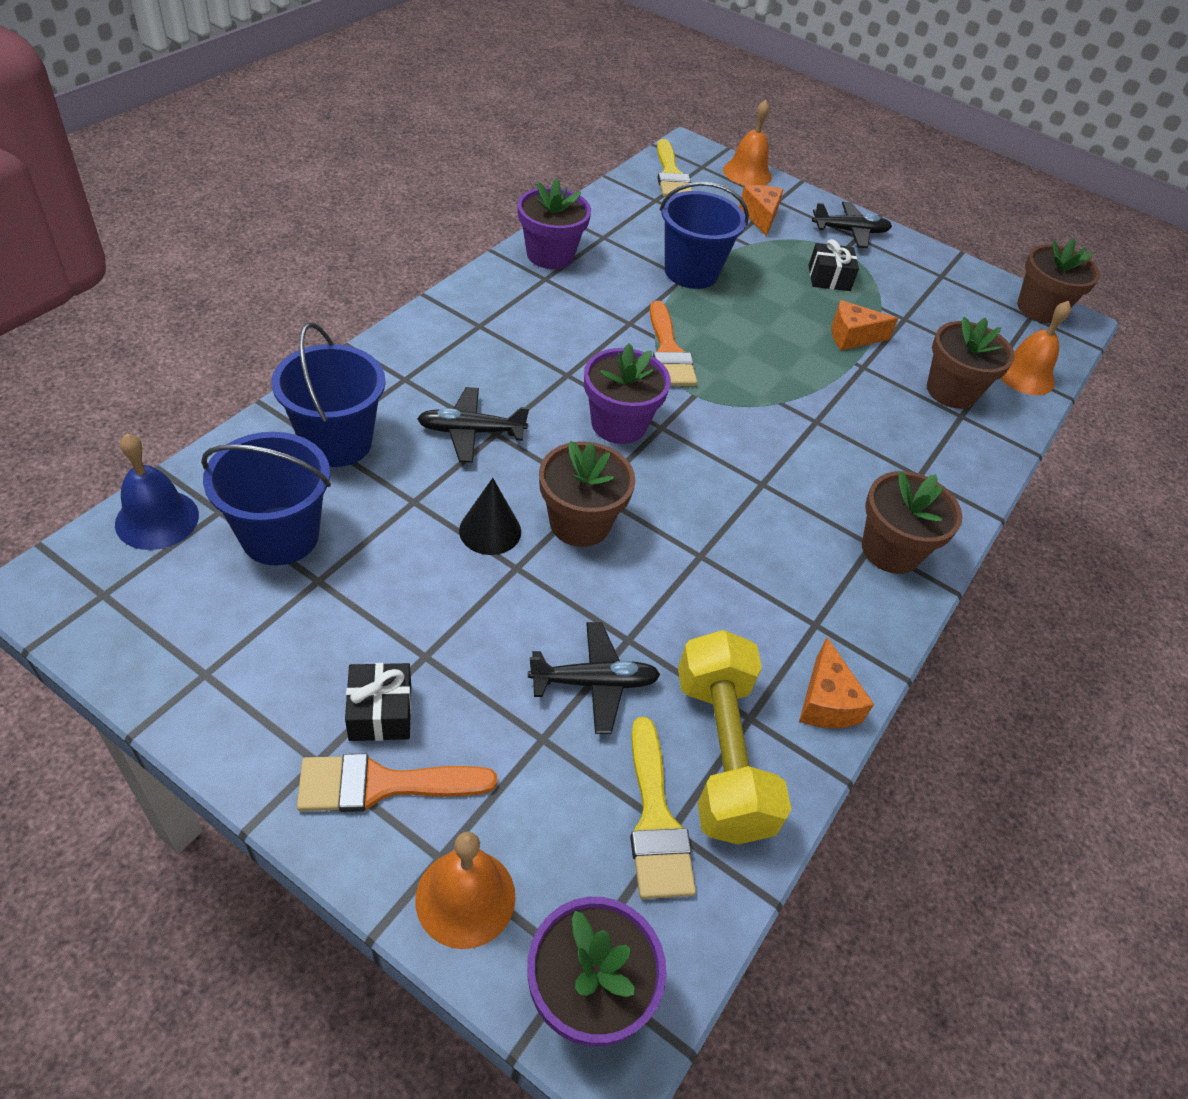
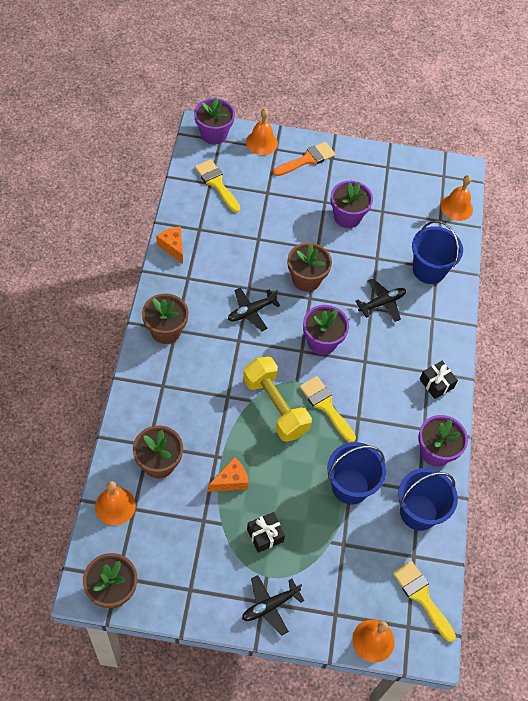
camera: 155 degrees right, 10 degrees up
blue bell [115,434,199,550] -> orange bell [440,175,473,221]
blue bucket [201,432,331,565] -> blue bucket moved to [398,468,458,531]
black gift [345,663,411,741] -> black gift moved to [419,361,458,399]
black cone [459,478,521,555] -> none
black plane [528,622,661,734] -> black plane moved to [228,288,280,331]
orange brush [650,301,697,386] -> yellow brush [299,376,356,443]
yellow dumbbell [678,630,791,845] -> yellow dumbbell moved to [243,356,312,442]
orange cheese [739,185,784,236] -> none
none -> purple flower pot [330,181,373,228]

